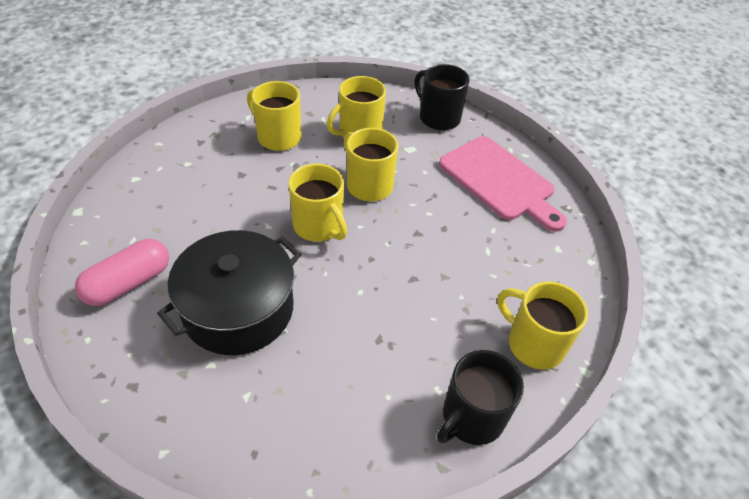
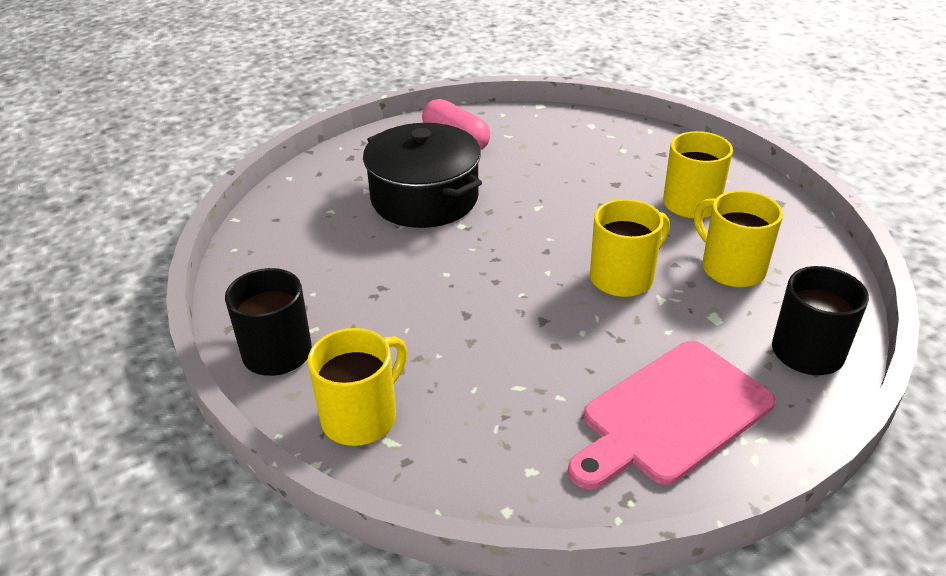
camera: 95 degrees right, 10 degrees down
yellow mug [289,164,347,242] -> none

